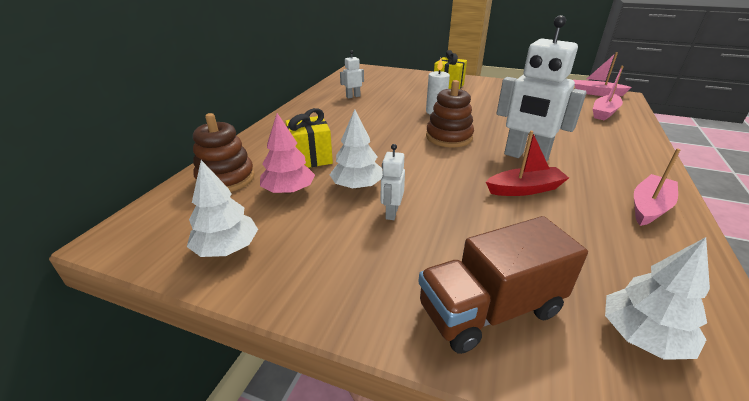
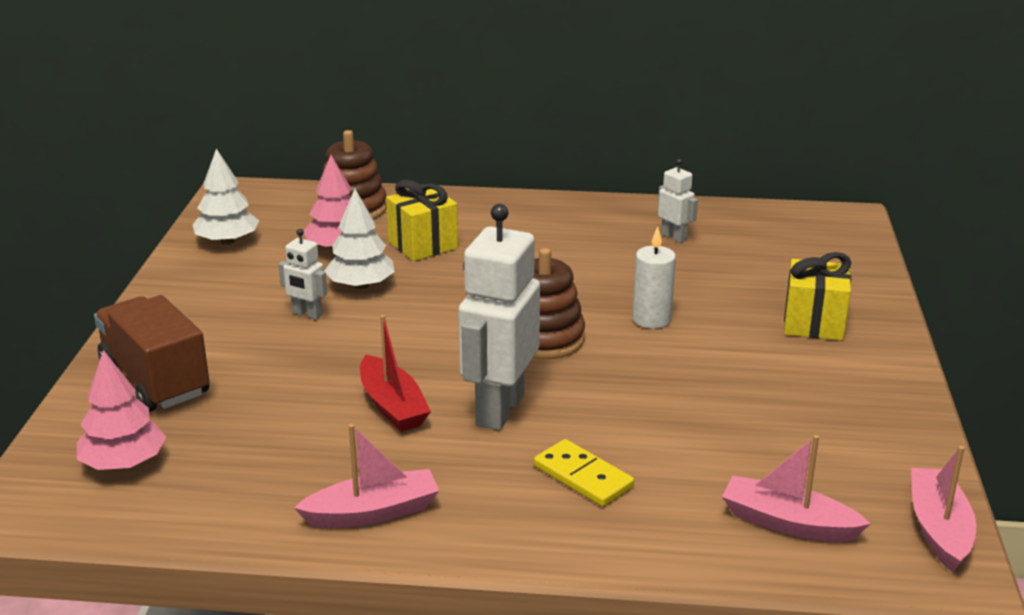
camera: 75 degrees right, 5 degrees down
white robot [381,144,405,220] -> white robot turned 150 degrees counterclockwise [278,229,327,320]
white tree [605,237,710,360] -> pink tree [77,350,166,470]
pink boat [634,148,680,226] -> pink boat turned 45 degrees counterclockwise [294,424,439,528]
none -> yellow domino [534,439,634,506]

